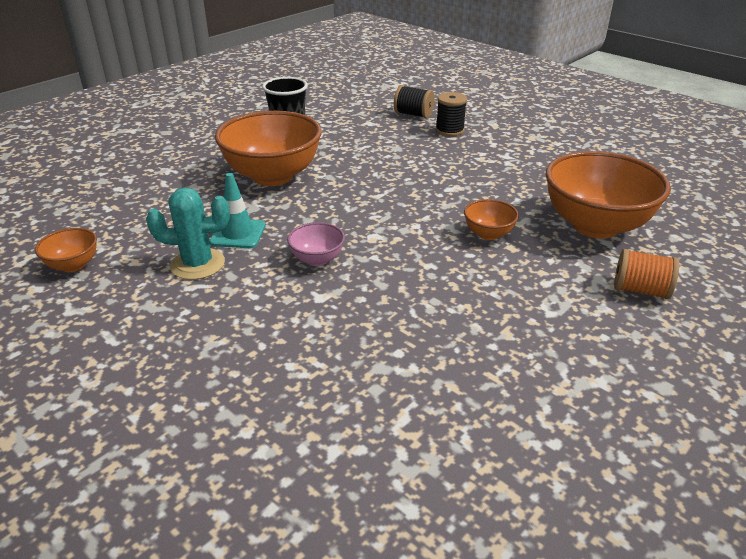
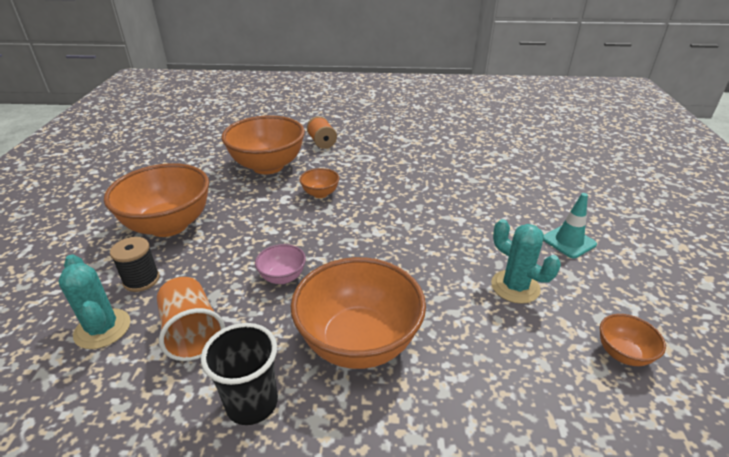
camera: 130 degrees left, 0 degrees up
turquoise traffic cone [209,173,265,248] -> turquoise traffic cone moved to [543,193,597,258]
pink bowl [287,222,345,266] -> pink bowl moved to [255,244,306,284]
black spool [394,85,435,118] -> turquoise cactus [58,254,131,349]
none -> orange bowl [104,163,209,237]
none -> orange cup [157,277,225,361]

